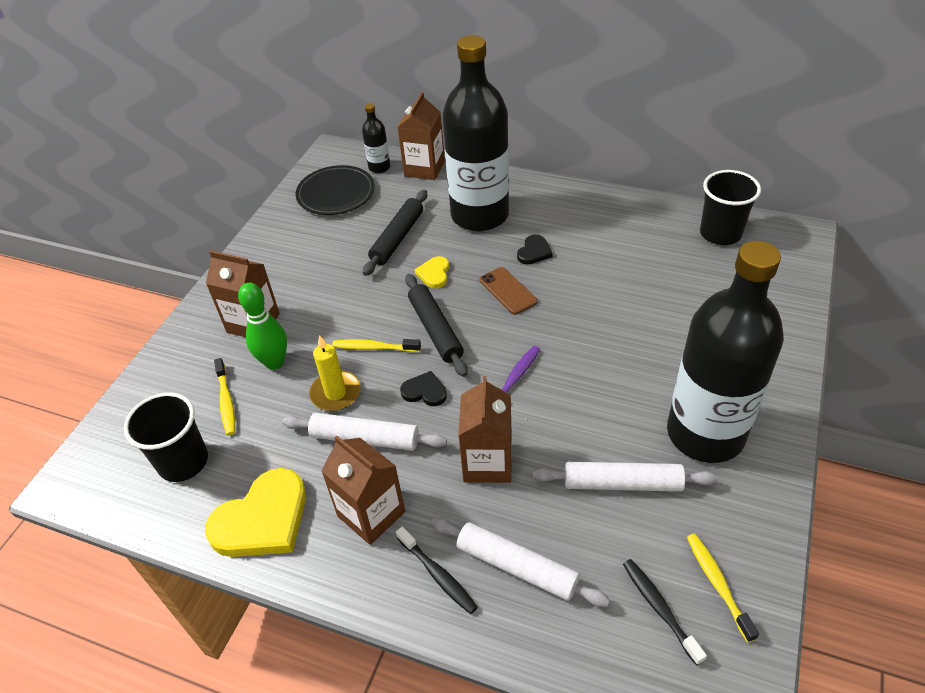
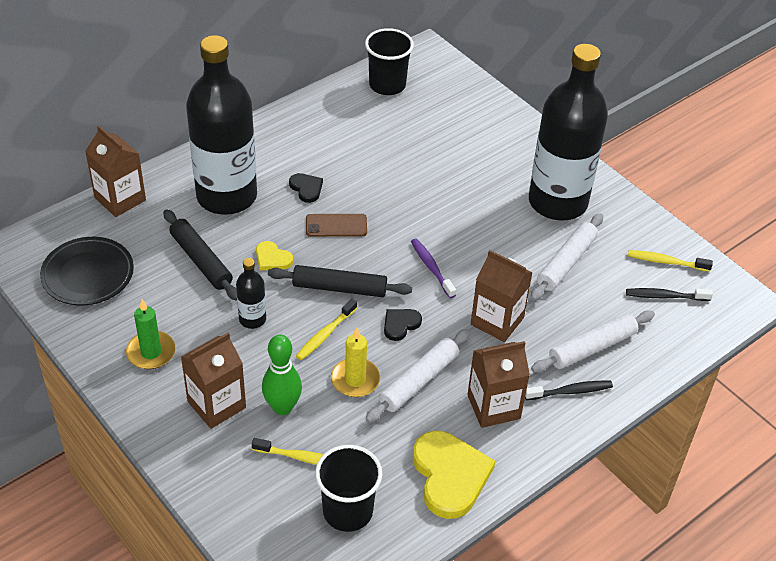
camera: 65 degrees left, 0 degrees up
black bottle [362,103,390,173] -> black bottle moved to [236,258,266,329]
none -> green candle [126,299,176,369]

